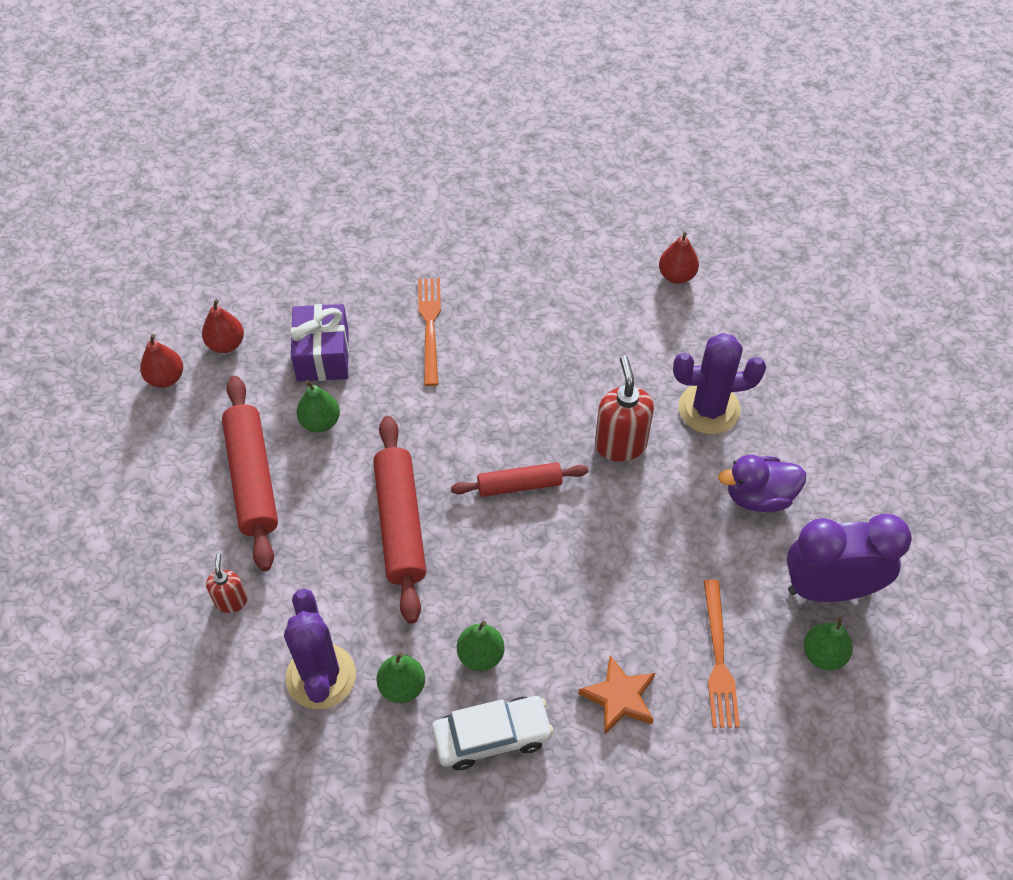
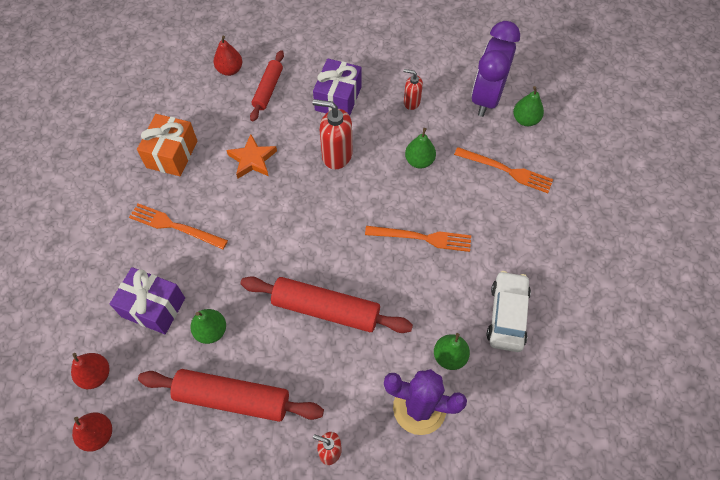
camera: 65 degrees left, 5 degrees up
red rolling pin [451,462,589,497] -> red rolling pin moved to [250,50,284,122]
green pear [457,621,505,671] -> green pear moved to [405,128,436,169]
orange star [578,655,655,734] -> orange star moved to [226,134,277,179]
purple cactus [673,333,766,434] -> purple gift [313,58,362,116]
purple duck [718,455,806,512] -> red soap dispenser [404,69,423,110]
none -> orange gift [137,114,197,176]
none -> orange fork [365,226,471,252]

